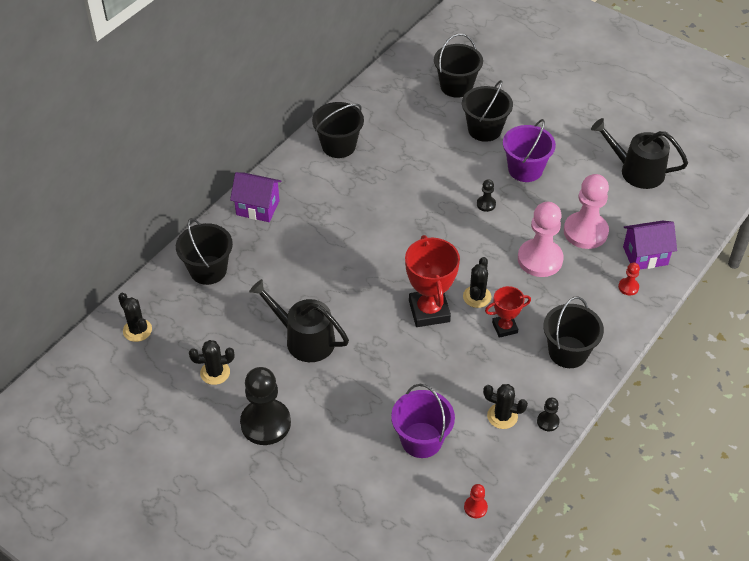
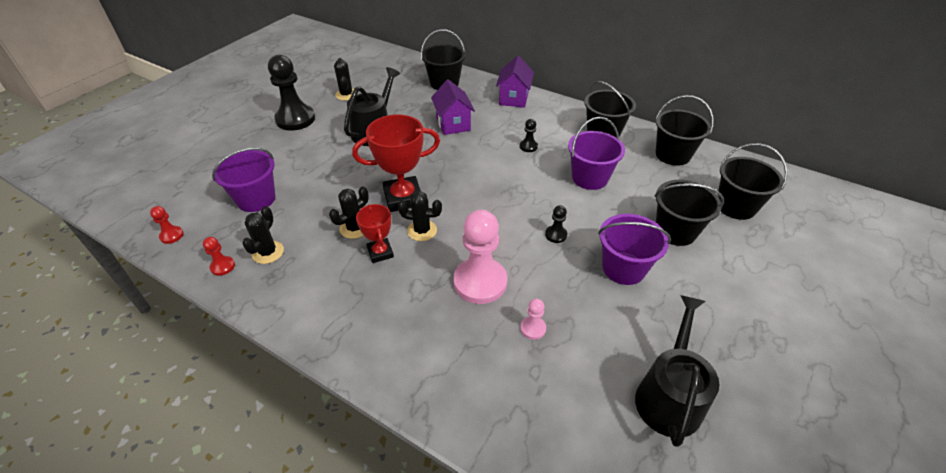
camera: 85 degrees right, 5 degrees down
black cactus [118,293,152,342] -> black cactus moved to [329,187,369,239]
black pawn [537,398,560,431] -> black pawn moved to [520,119,538,152]
black bucket [543,297,604,368] -> black bucket moved to [656,95,714,166]
pink pawn [564,174,609,249] -> pink pawn [520,299,546,340], size x0.44
red pawn [618,263,640,296] -> red pawn moved to [203,237,235,276]
purple house [623,221,677,269] -> purple house moved to [431,79,475,135]
none -> purple bucket [568,117,625,190]

